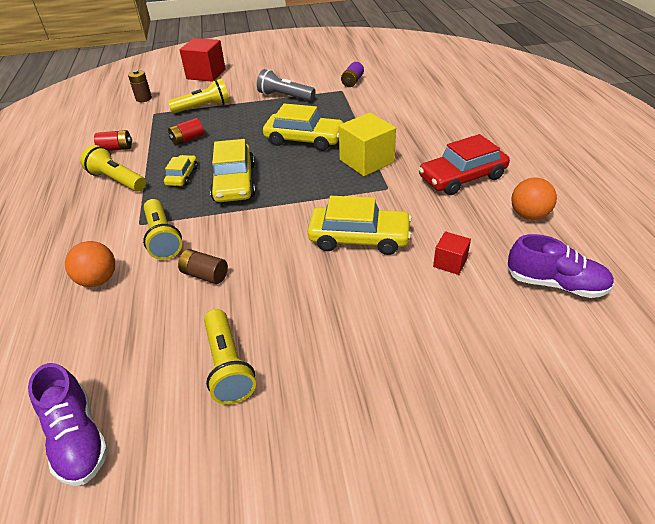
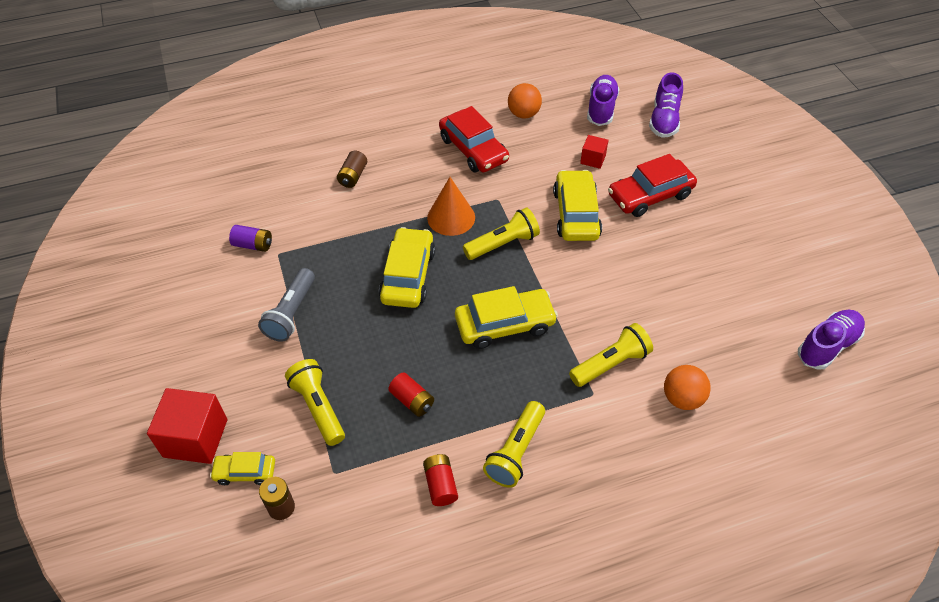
camera: 100 degrees left, 10 degrees up
yellow car [164,155,198,186] -> yellow car moved to [210,452,275,485]
brown battery [178,249,228,284] -> brown battery moved to [337,151,367,188]
yellow flashlight [204,309,256,405] -> yellow flashlight moved to [463,208,540,260]
yellow cube [339,113,396,176] -> orange cone [427,177,475,236]
none -> red car [608,154,697,217]
none -> purple shoe [649,72,683,138]

